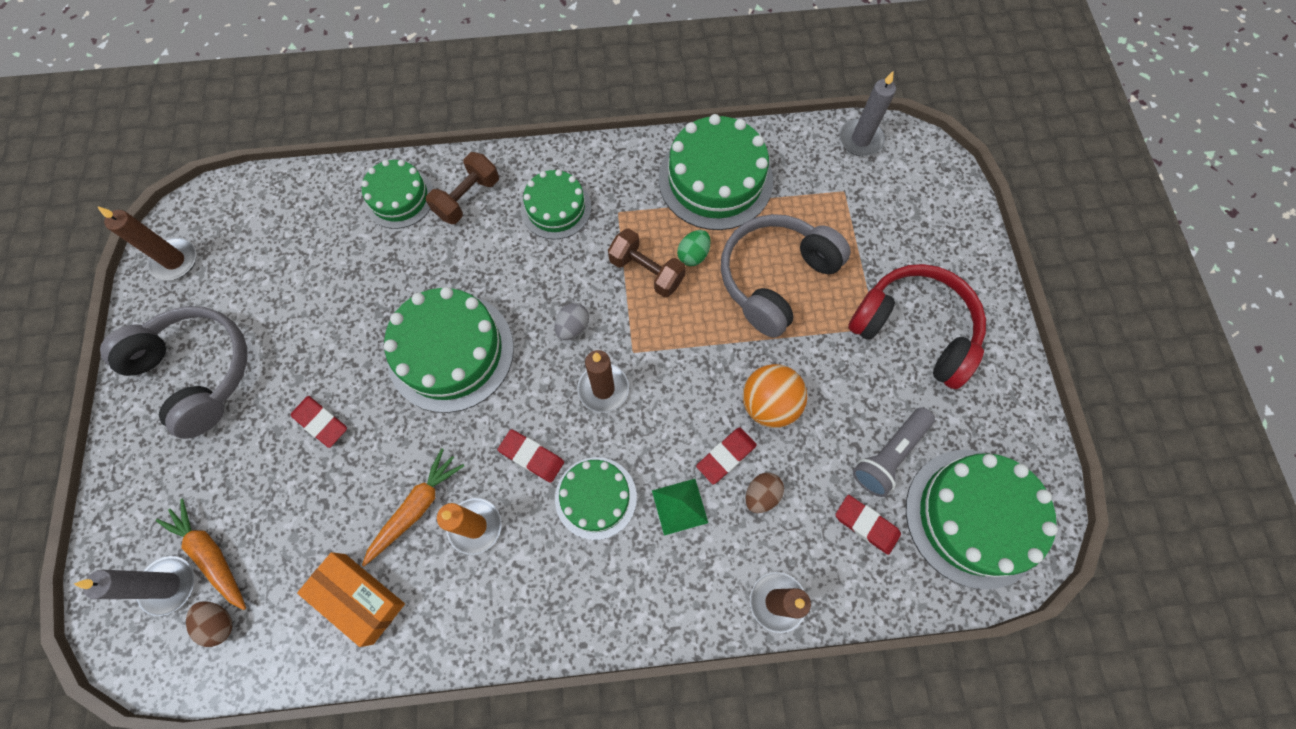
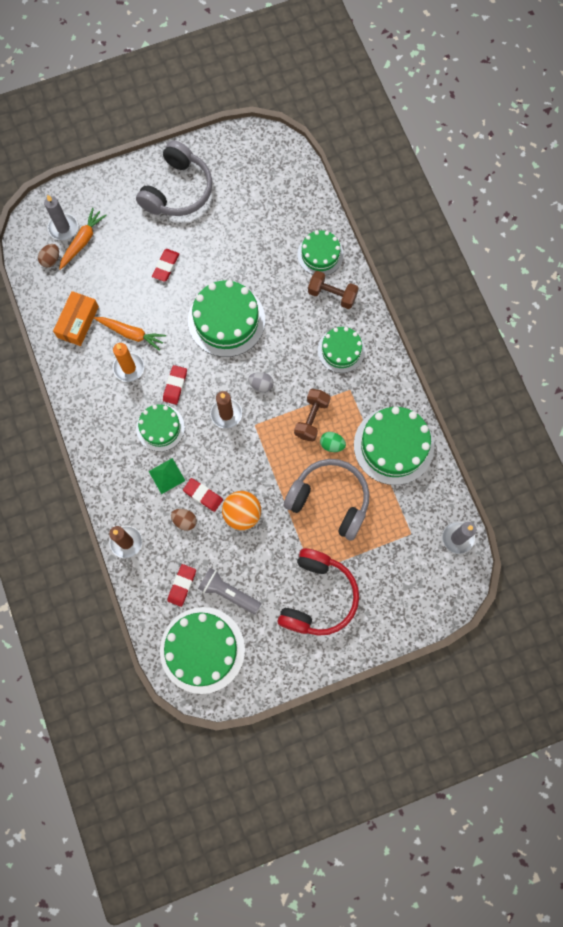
camera: 75 degrees right, 5 degrees up
brown candle [97,206,196,281] -> none

